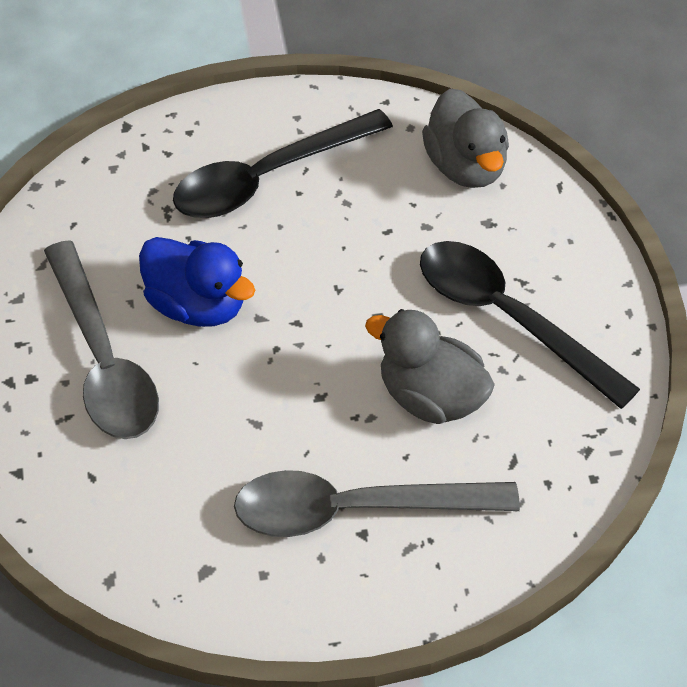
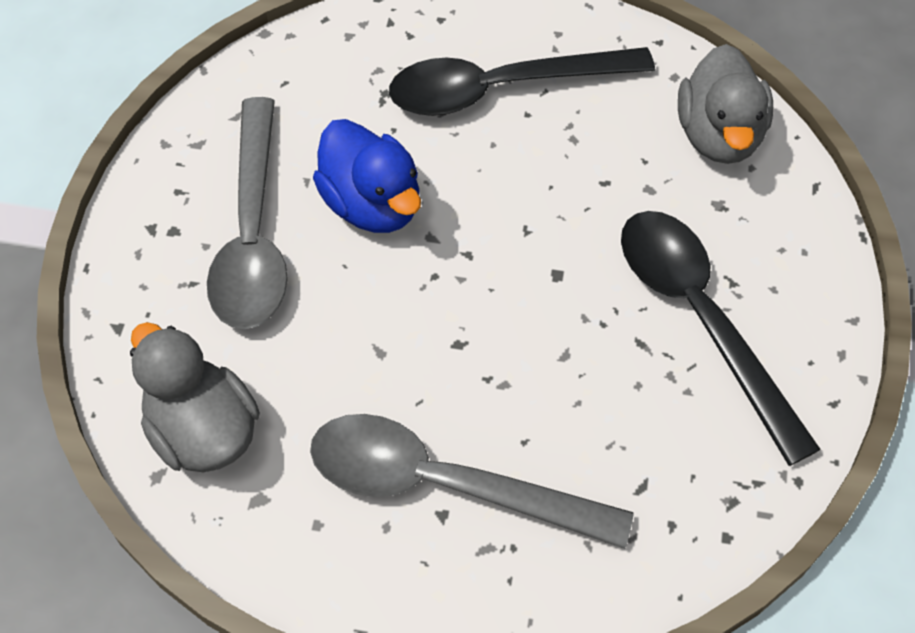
camera: 20 degrees right, 5 degrees up
grey duck [365,309,495,424] -> grey duck moved to [130,322,260,472]

